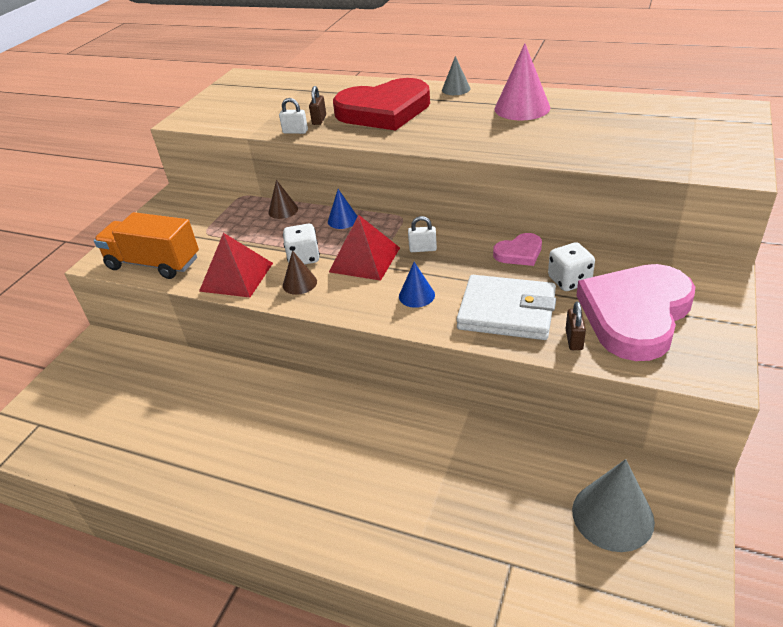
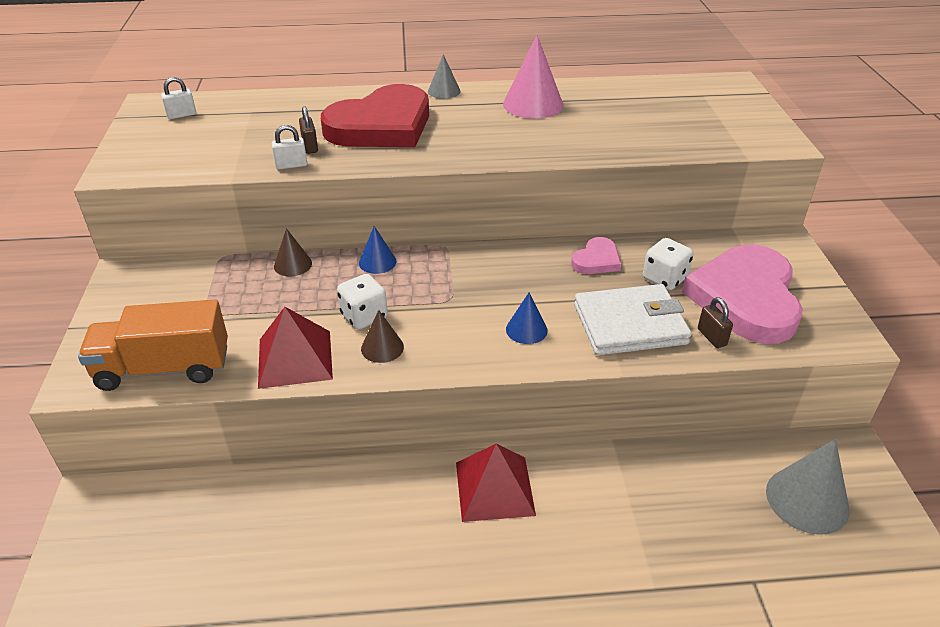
camera: 30 degrees left, 0 degrees up
red pyramid [329,215,400,281] -> red pyramid moved to [456,444,536,522]
white padlock [408,216,437,252] -> white padlock moved to [161,77,196,119]

